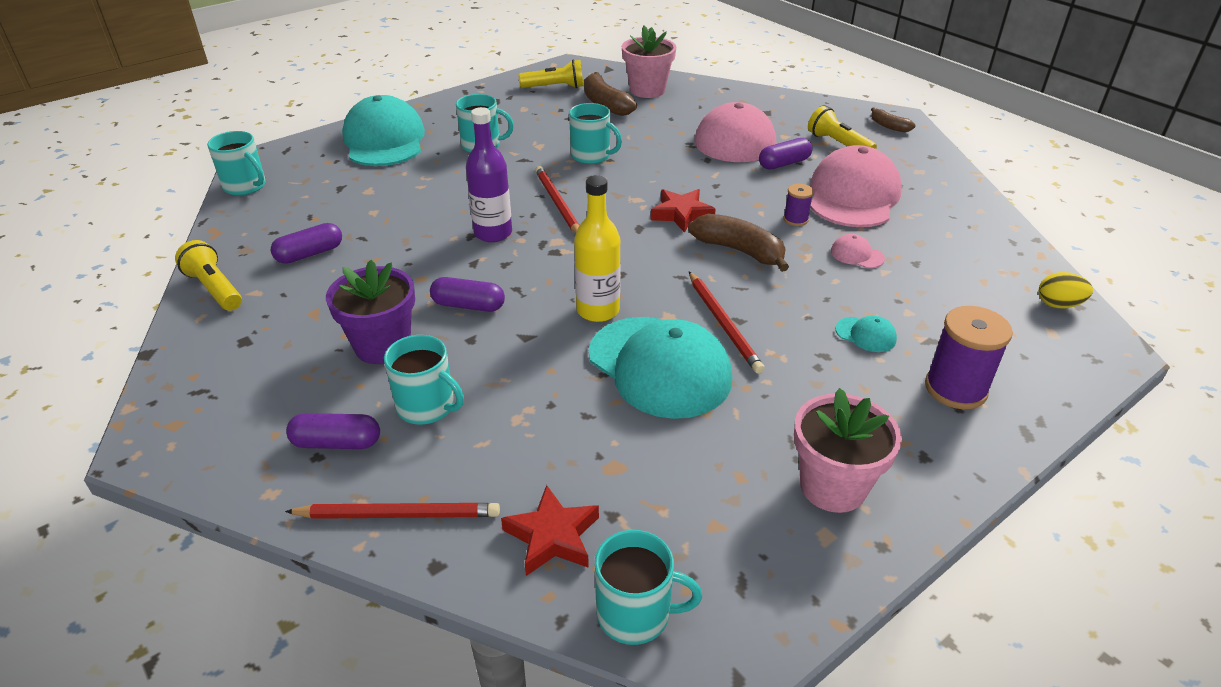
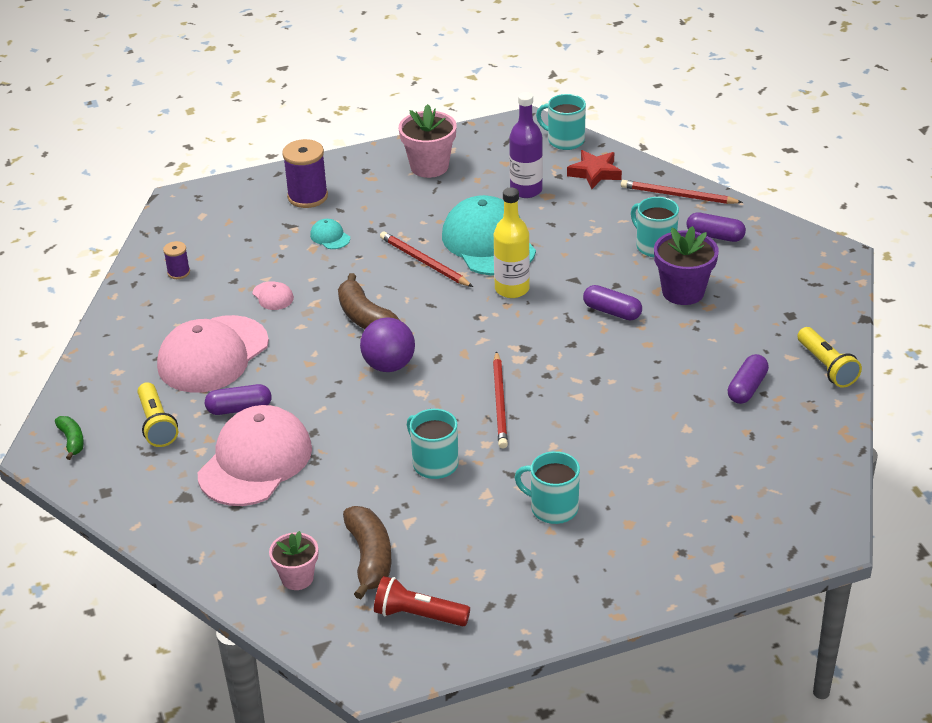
camera: 160 degrees left, 0 degrees up
turquoise mug [207,131,266,196] -> none
purple capsule [271,223,342,264] -> purple capsule turned 45 degrees counterclockwise [728,354,769,404]
turquoise cap [342,95,425,166] -> none
purple bottle [466,107,512,242] -> purple bottle moved to [509,92,543,198]
yellow flashlight [519,60,584,88] -> red flashlight [374,576,470,626]
pink flower pot [622,26,676,98] -> pink flower pot [269,531,318,590], size x0.64
red star [651,189,716,233] -> purple ball [360,317,415,372]
red pencil [689,271,765,374] -> red pencil turned 45 degrees counterclockwise [380,231,473,287]
purple spool [783,184,814,226] -> purple spool moved to [163,241,190,279]
brown banana [871,107,916,132] -> green banana [55,416,84,460]
yellow egg [1039,272,1093,308] -> none

